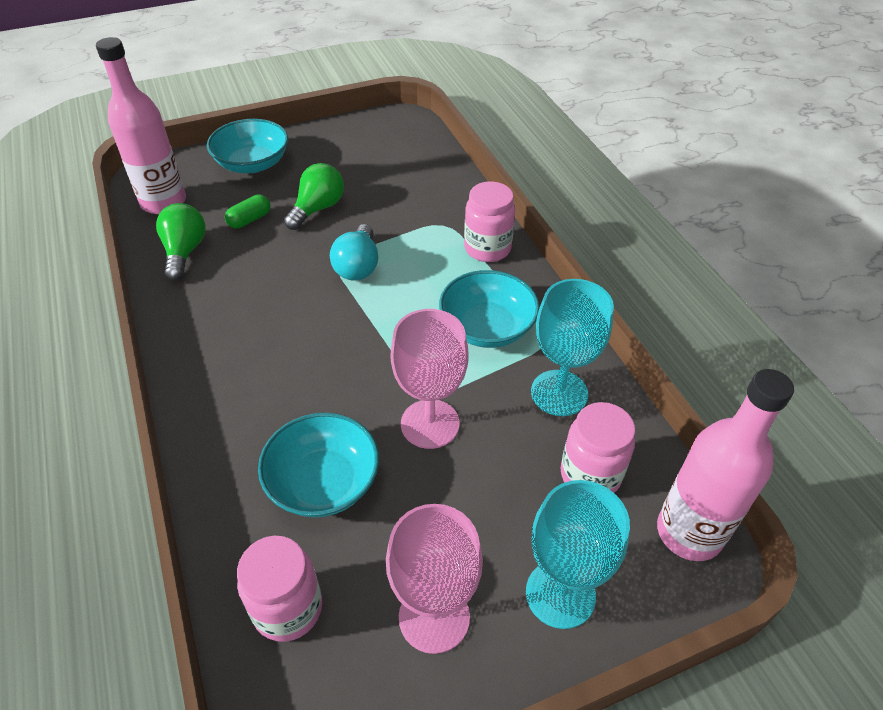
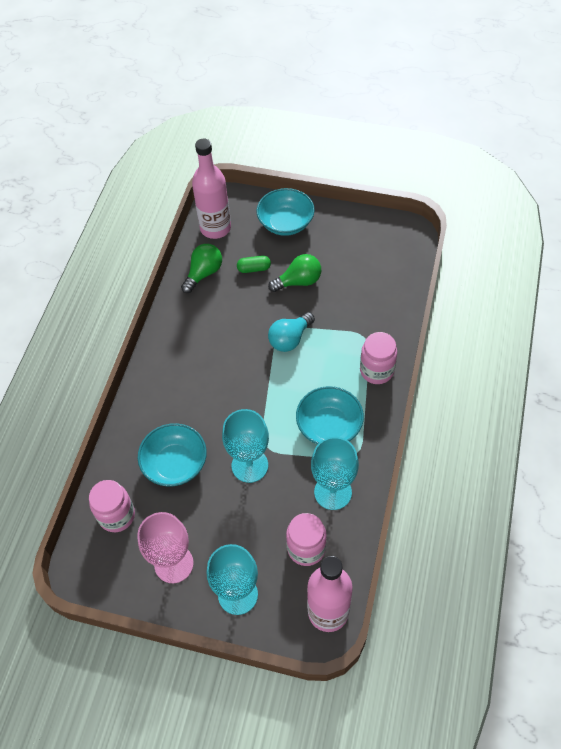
camera: 40 degrees right, 10 degrees up
pink goblet [390,309,468,449] -> turquoise goblet [222,409,269,483]

